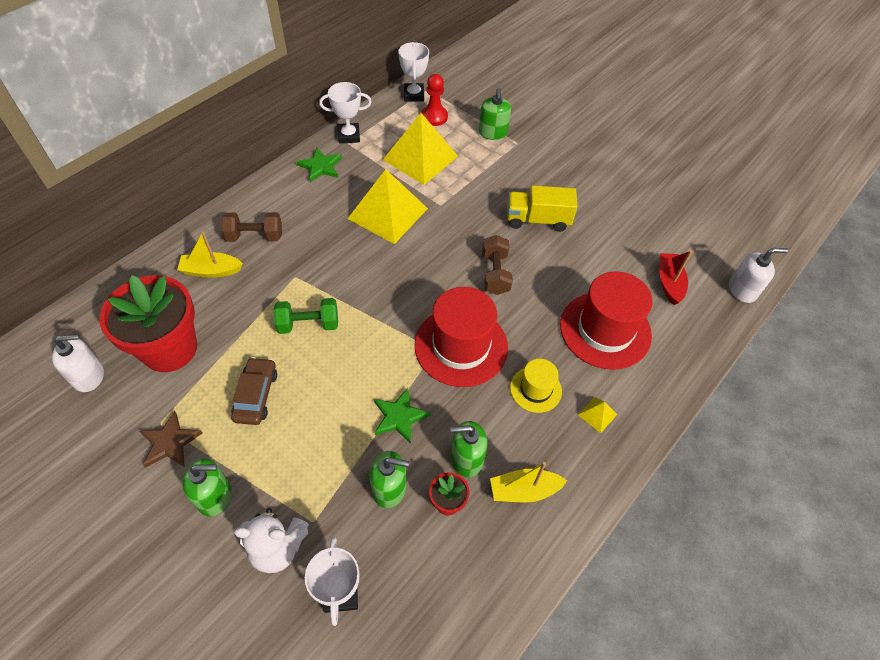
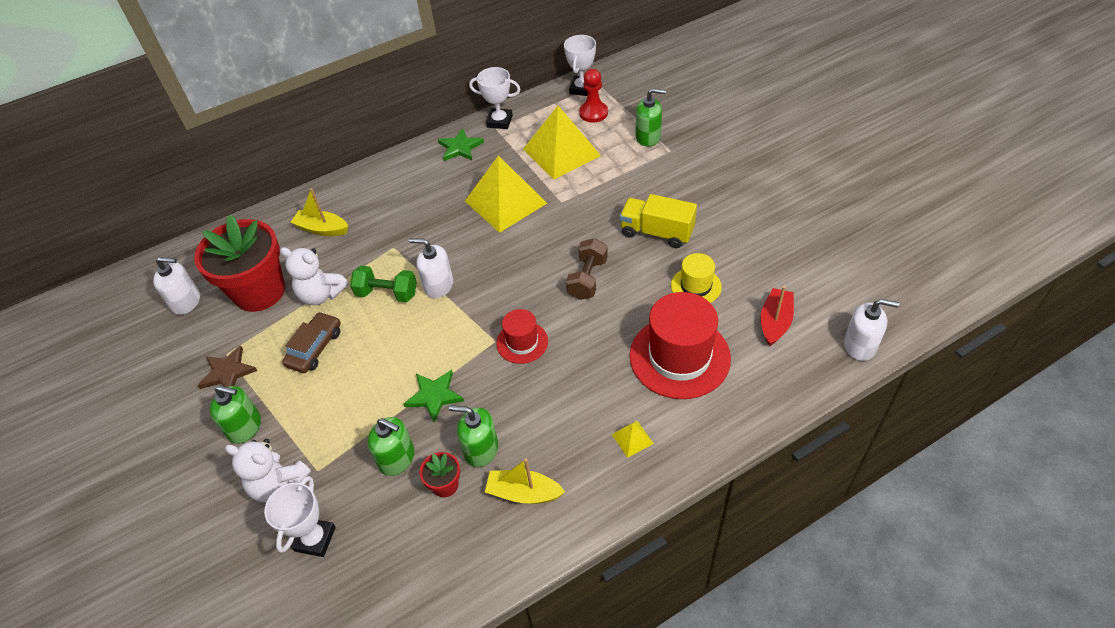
camera: 25 degrees right, 5 degrees down
brown dumbbell [221,212,282,242] -> none
red hat [415,287,508,387] -> red hat [496,309,548,364], size x0.53
green soap dispenser [479,88,511,140] -> green soap dispenser turned 105 degrees counterclockwise [635,88,666,147]
yellow hat [510,359,562,413] -> yellow hat moved to [671,253,722,303]
none -> white teddy bear [280,247,349,305]
none -> white soap dispenser [409,238,453,298]

